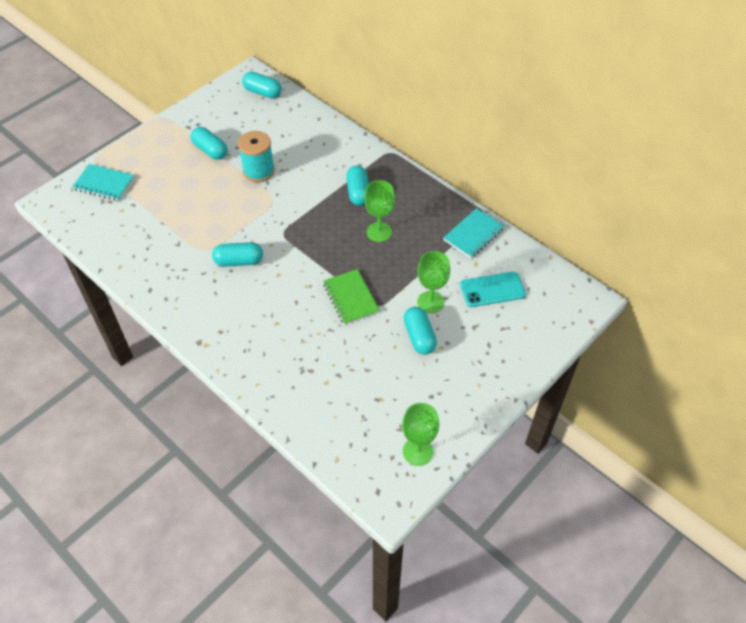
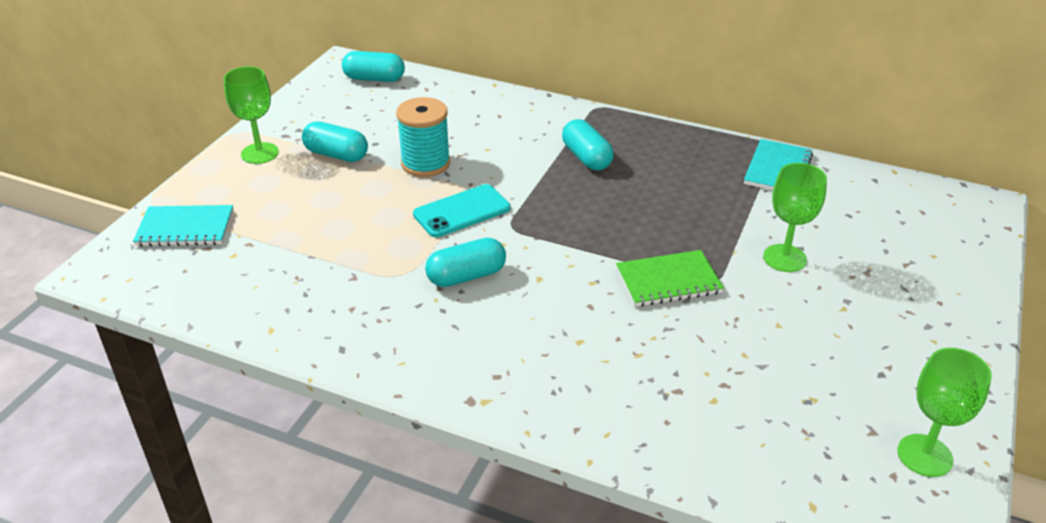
camera: 20 degrees left, 15 degrees down
green notebook [323,269,380,325] -> green notebook turned 60 degrees counterclockwise [616,250,724,307]
green goblet [364,180,395,242] -> green goblet moved to [224,66,279,164]
turquoise capsule [403,307,437,355] -> none
turquoise phone [460,272,526,307] -> turquoise phone moved to [413,184,511,237]

